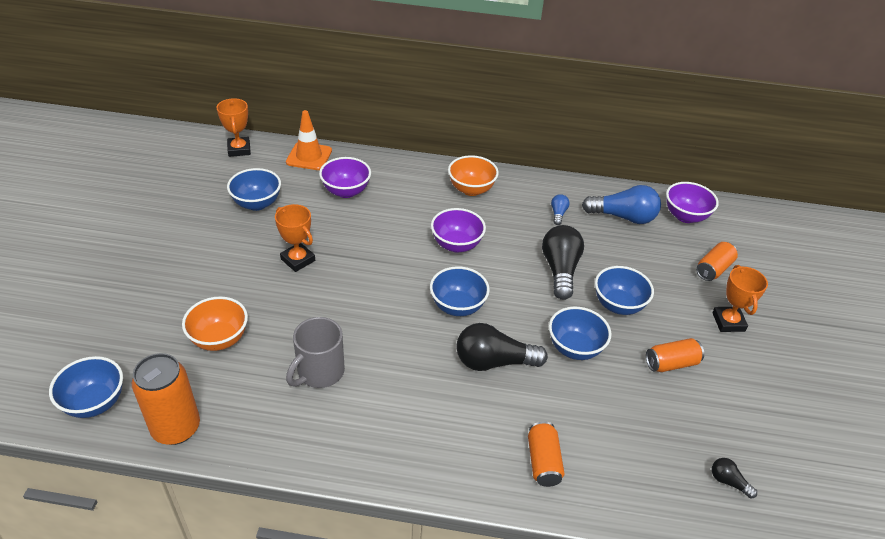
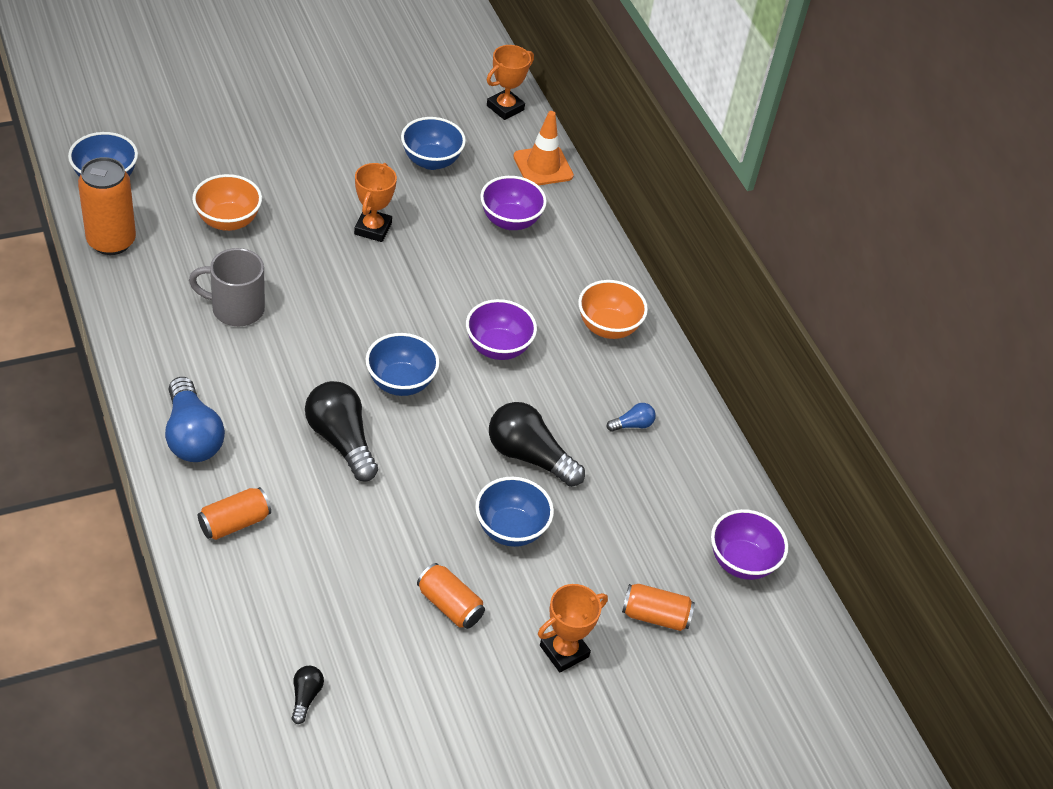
camera: 55 degrees right, 5 degrees up
black light bulb [542,225,584,300] -> black light bulb turned 120 degrees counterclockwise [489,402,585,487]
blue bowl [549,307,611,360] -> none
blue light bulb [582,185,661,224] -> blue light bulb moved to [165,377,225,462]

